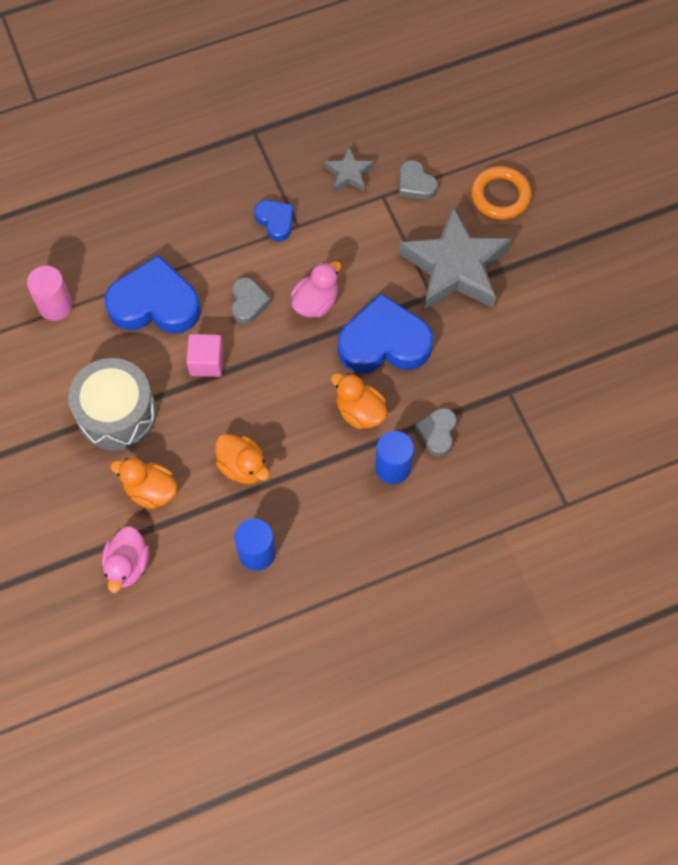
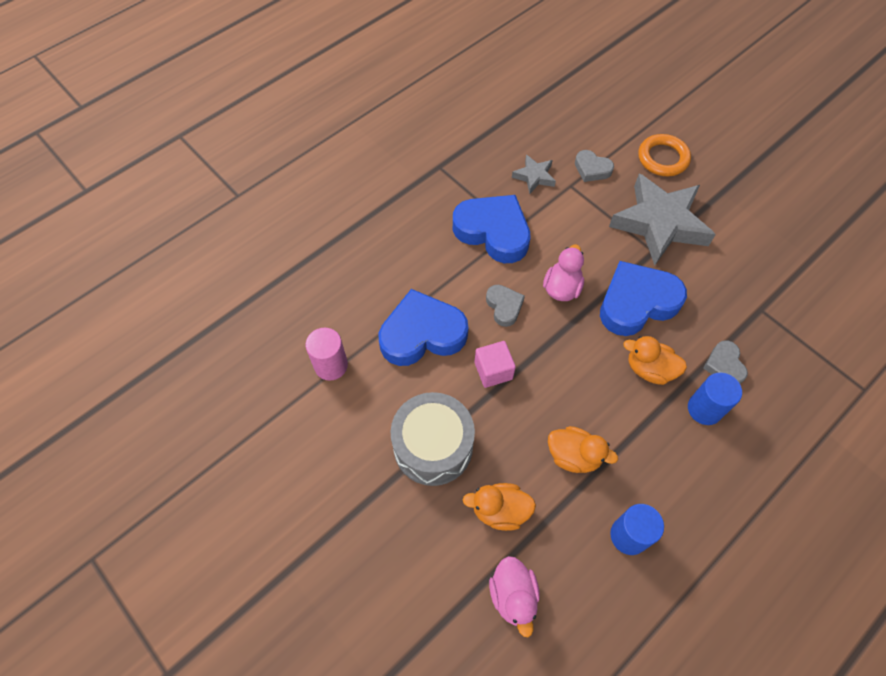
camera: 20 degrees left, 5 degrees down
blue heart [254,200,294,241] -> blue heart [453,195,531,263], size x1.98

